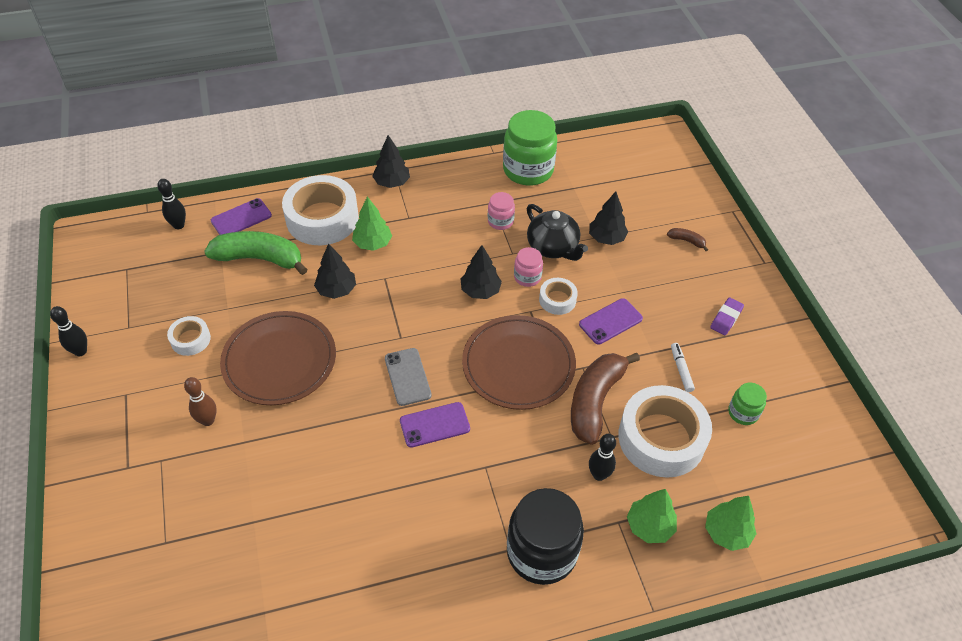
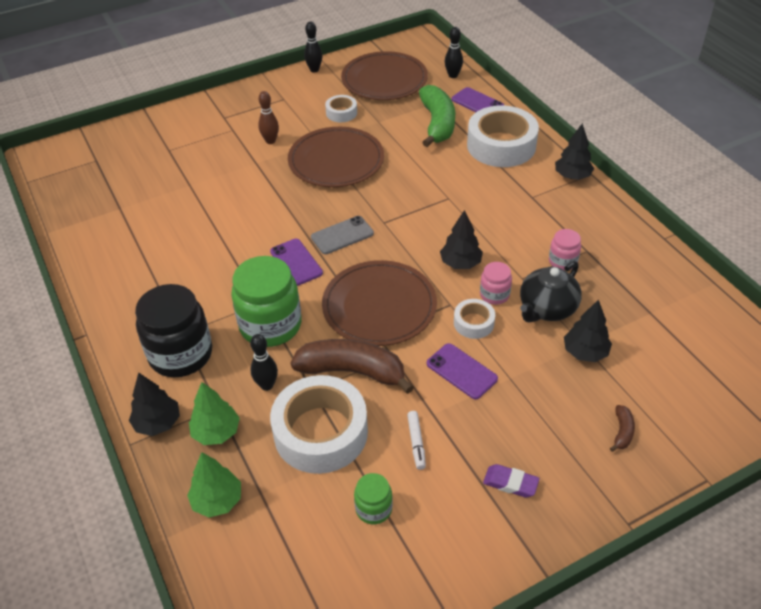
camera: 80 degrees right, 5 degrees down
black tree [314,243,356,299] -> black tree moved to [129,372,180,436]
green tree [352,196,392,251] -> none
green jar [503,110,557,186] -> green jar moved to [231,256,301,347]
white marker [671,343,695,392] -> white marker turned 105 degrees clockwise [407,411,426,470]
none -> brown plate [341,51,428,100]

